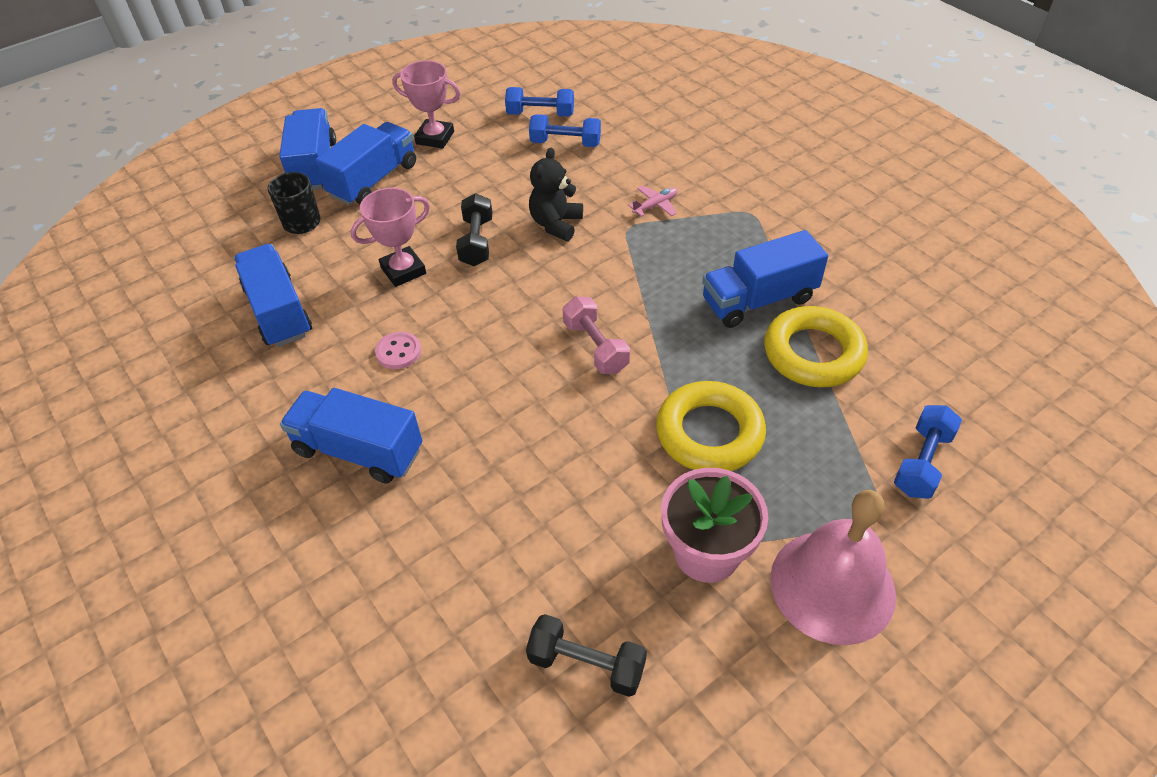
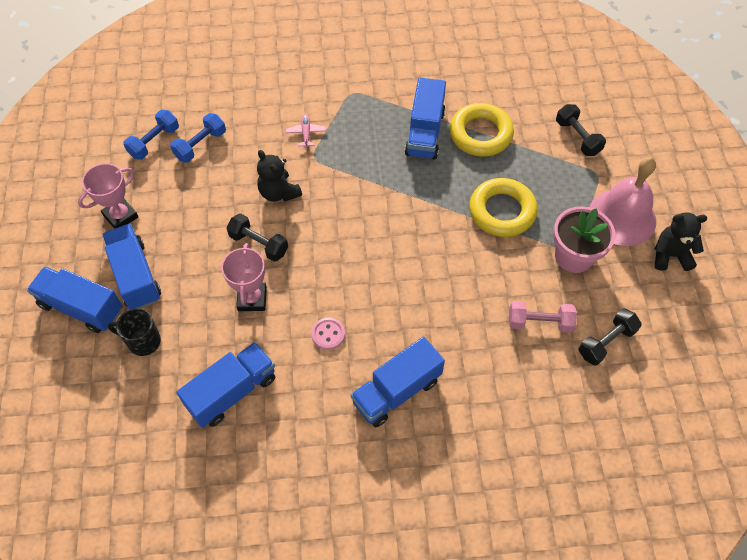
camera: 60 degrees left, 10 degrees up
blue truck [234,244,312,347] -> blue truck turned 135 degrees clockwise [176,342,275,428]
pink dumbbell [563,296,630,374] -> pink dumbbell moved to [509,301,577,333]
blue dumbbell [894,405,962,499] -> black dumbbell [556,104,606,156]
none -> black teddy bear [655,212,707,271]

